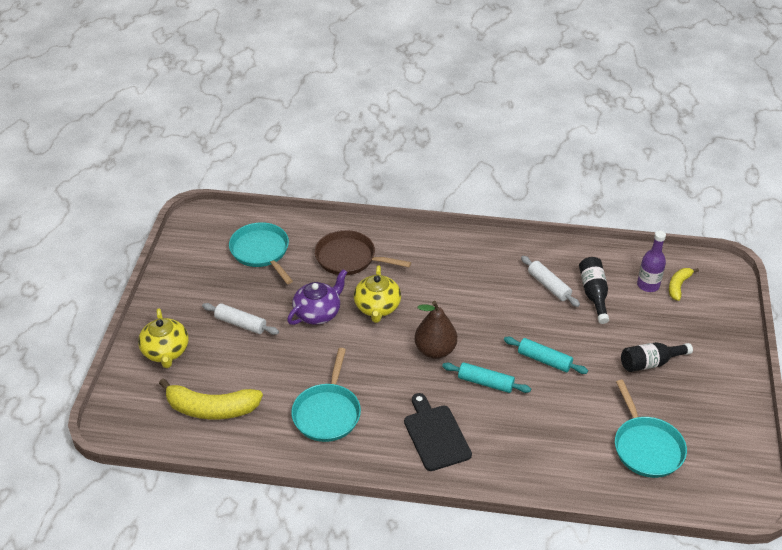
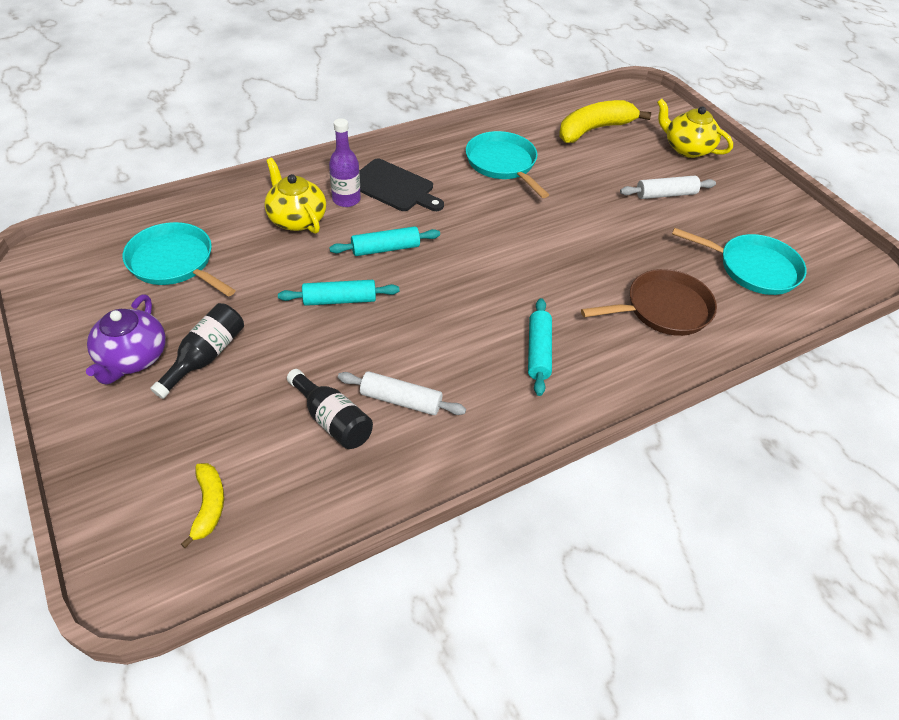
camera: 140 degrees right, 5 degrees up
purple teapot [287,269,347,325] -> purple teapot moved to [86,295,166,384]
yellow teapot [354,265,401,323] -> yellow teapot moved to [264,158,326,234]
brown pear [415,301,457,359] -> none
purple bottle [637,230,666,292] -> purple bottle moved to [329,119,361,207]
none -> turquoise rolling pin [528,298,552,396]

